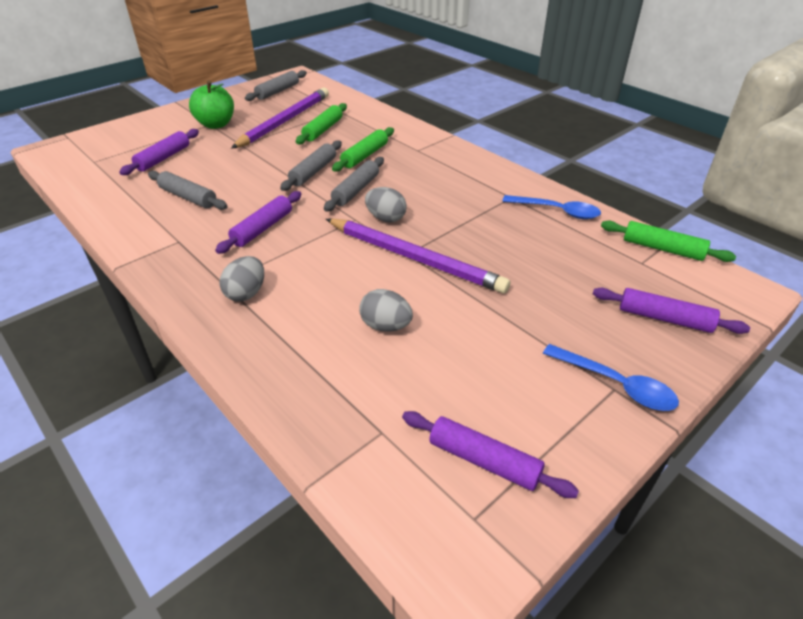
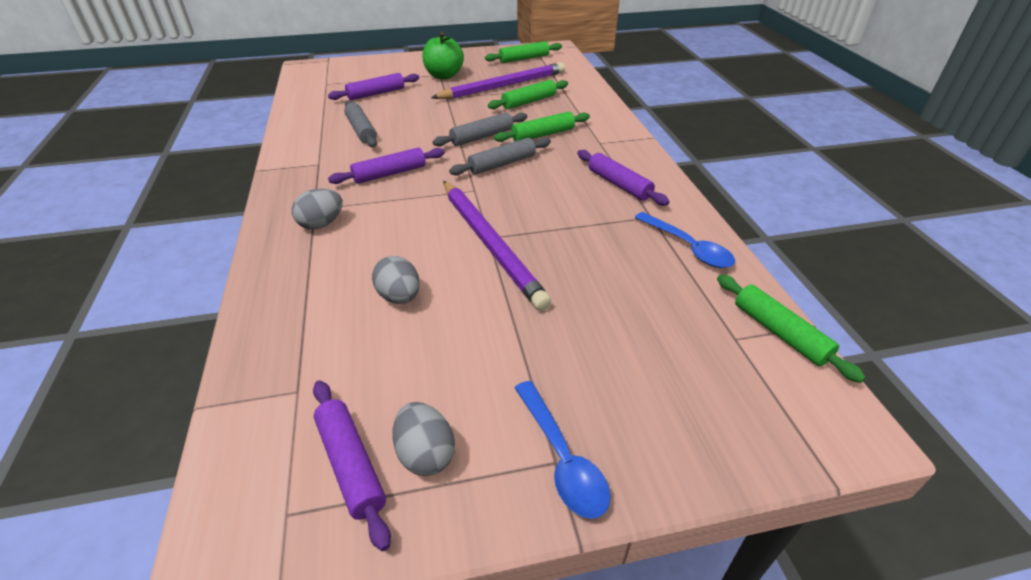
camera: 30 degrees right, 0 degrees up
grey rolling pin [245,70,307,101] -> green rolling pin [485,41,562,63]
grey egg [365,187,407,223] -> grey egg moved to [392,402,455,476]
purple rolling pin [593,288,750,334] -> purple rolling pin moved to [577,150,669,206]

